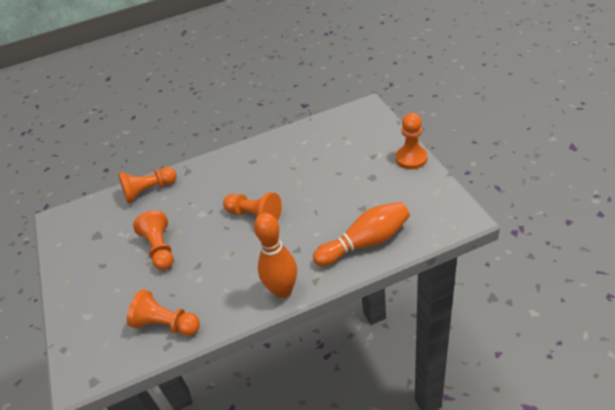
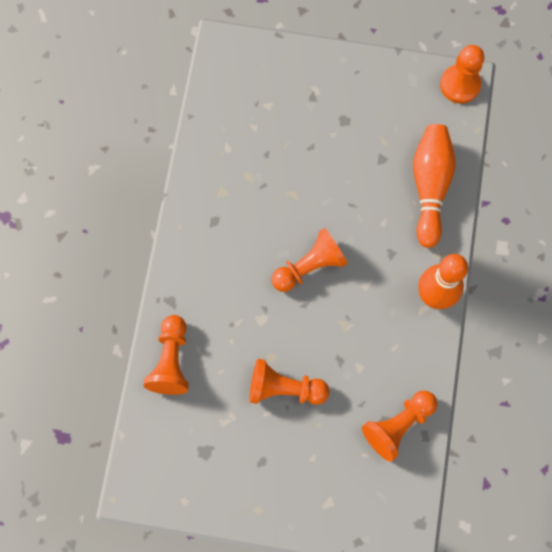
camera: 65 degrees left, 30 degrees up
orange pawn [396,113,428,169] -> orange pawn moved to [440,45,484,104]

